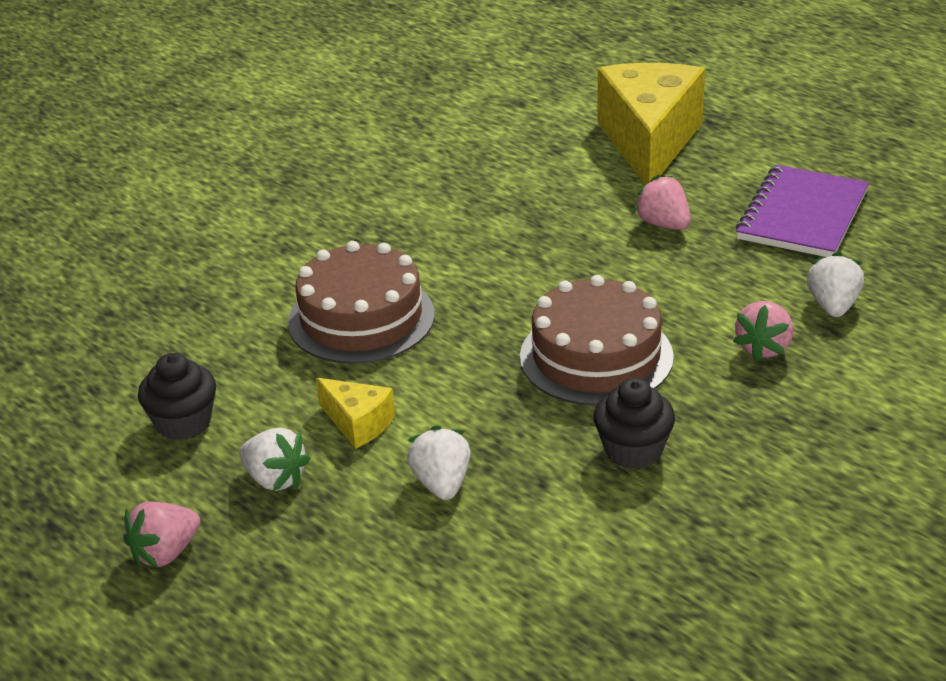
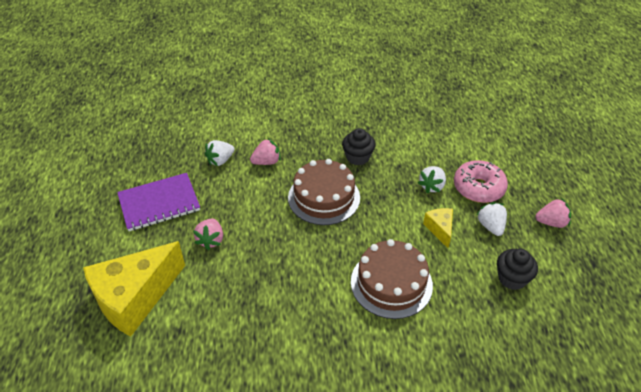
camera: 140 degrees left, 10 degrees up
none -> pink donut [454,160,508,203]

